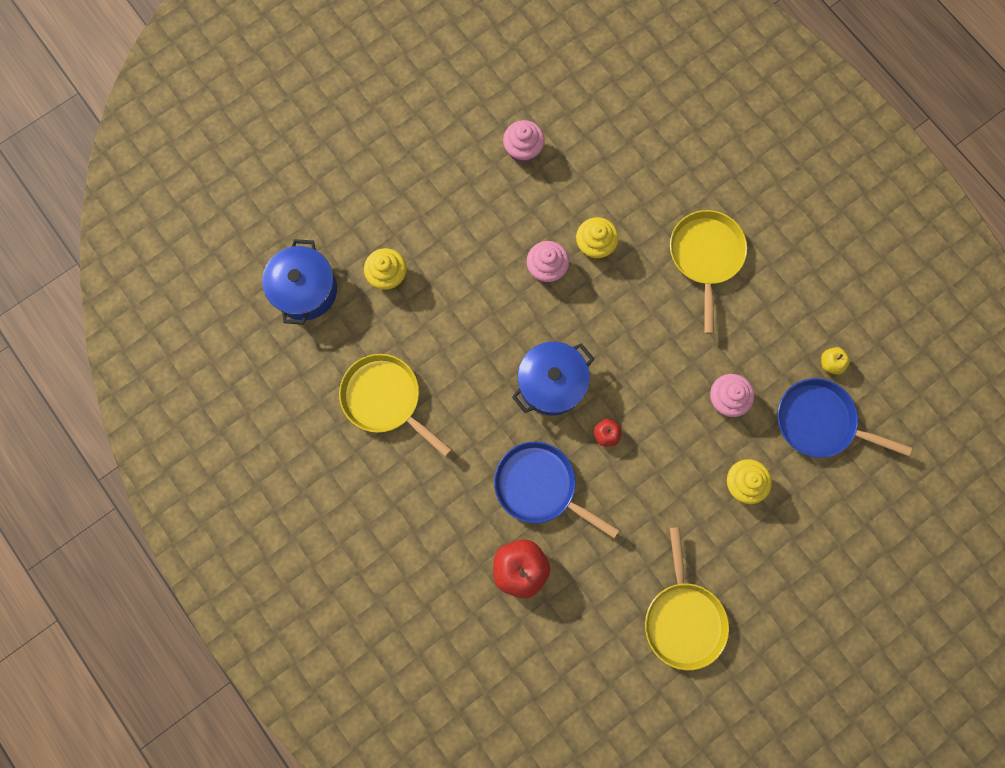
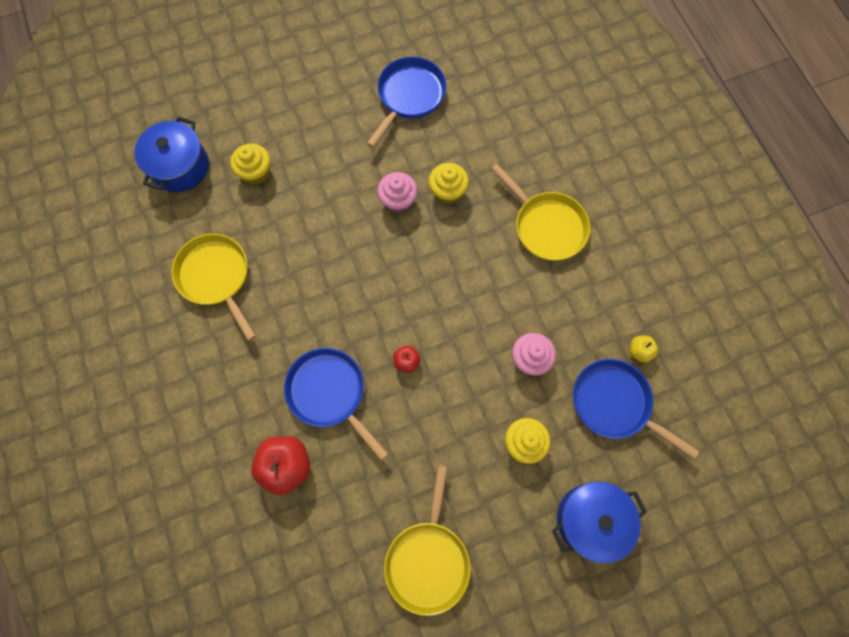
camera: 15 degrees right, 5 degrees down
pink cupcake [503,120,545,164] -> blue pan [367,57,446,148]
blue pot [512,342,594,415] -> blue pot moved to [552,481,647,564]
yellow pan [670,210,747,334] -> yellow pan turned 120 degrees clockwise [491,164,590,261]

